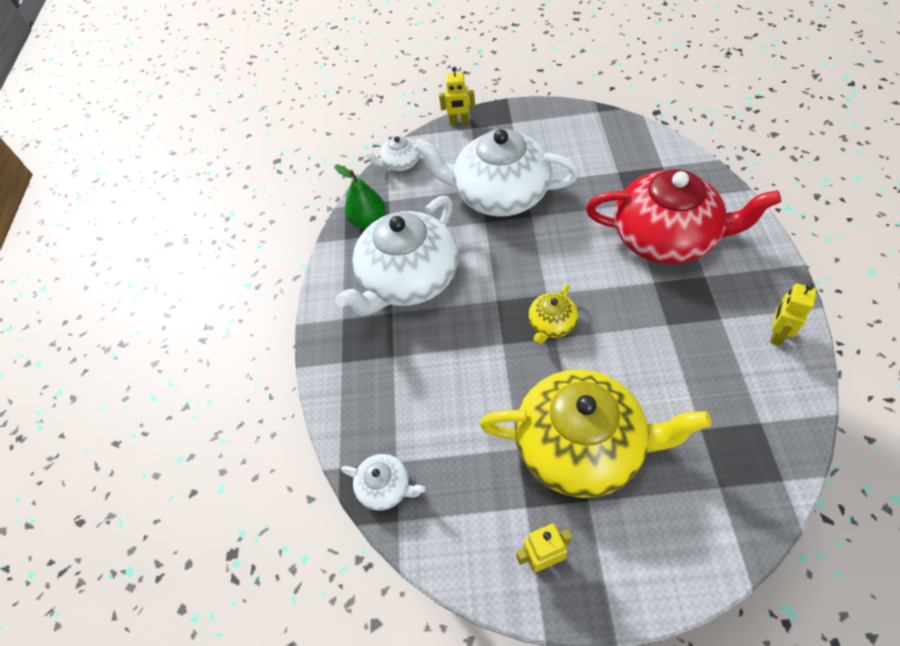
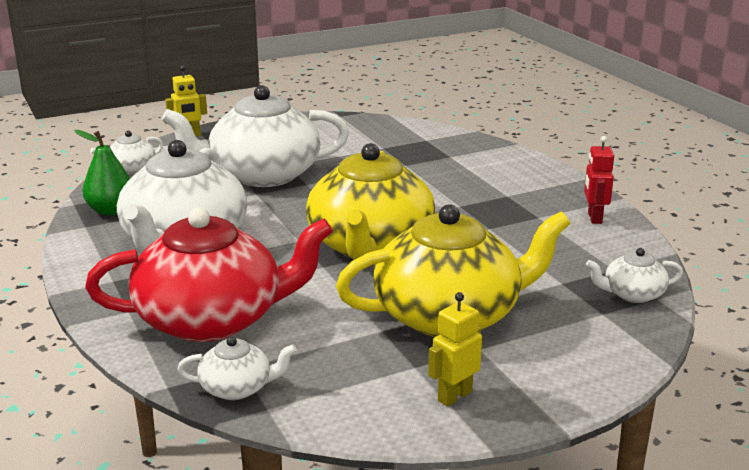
camera: 30 degrees left, 30 degrees down
yellow teapot [528,284,578,344] -> yellow teapot [306,143,435,260], size x2.27
red teapot [586,169,781,264] -> red teapot moved to [85,208,333,342]
yellow robot [770,283,817,346] -> red robot [584,136,614,224]
none -> white teapot [586,248,683,303]

